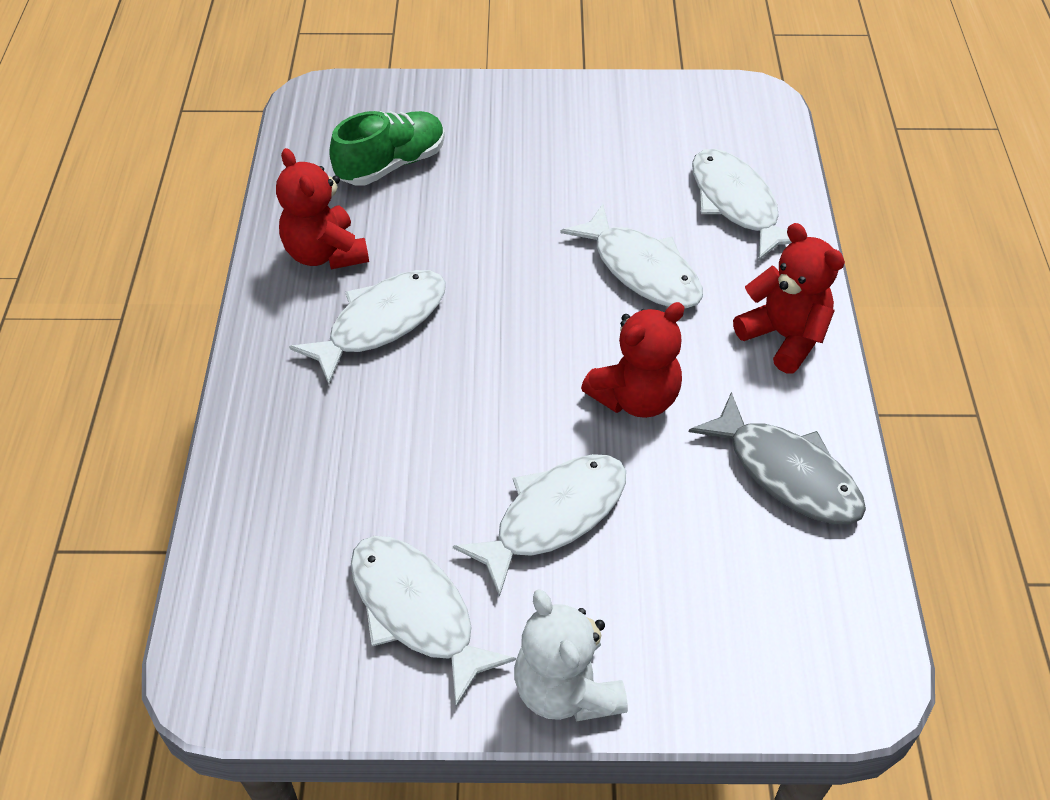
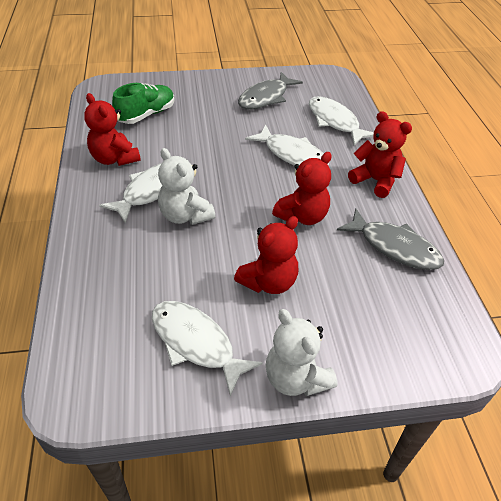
camera: 10 degrees left, 5 degrees down
white fish [453,454,626,597] -> red teddy bear [234,216,298,294]
none -> white teddy bear [158,148,215,225]
none -> grey fish [238,72,303,109]

